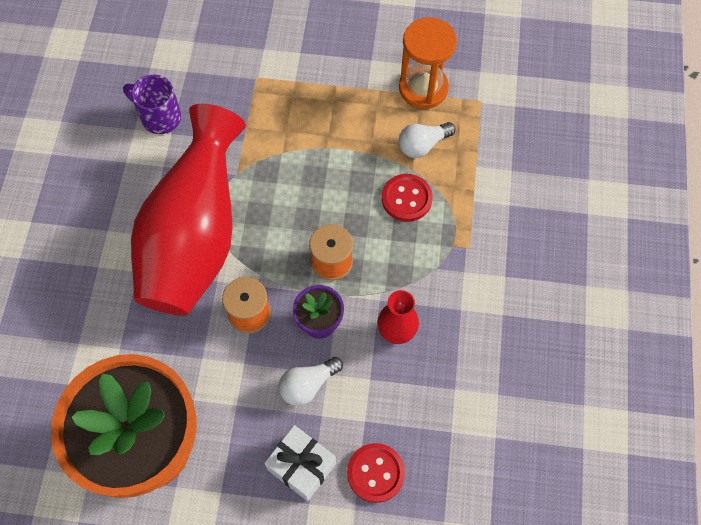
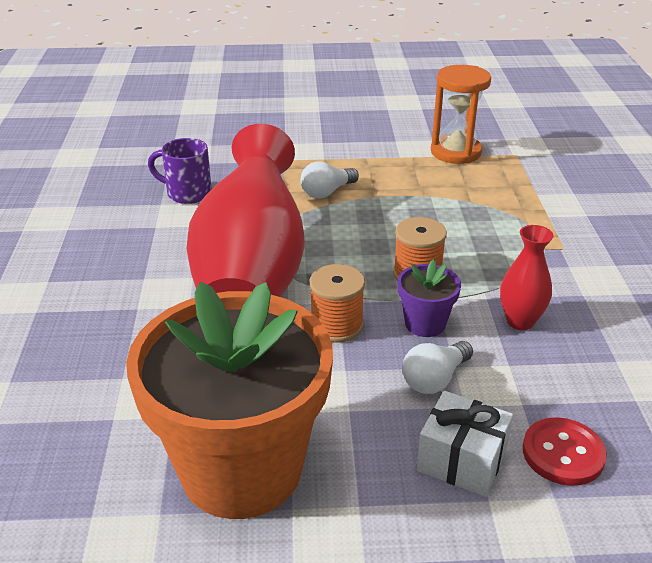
camera: 10 degrees left, 30 degrees down
red button [382,174,433,222] -> none
white light bulb [398,122,455,158] -> white light bulb moved to [300,161,359,199]

